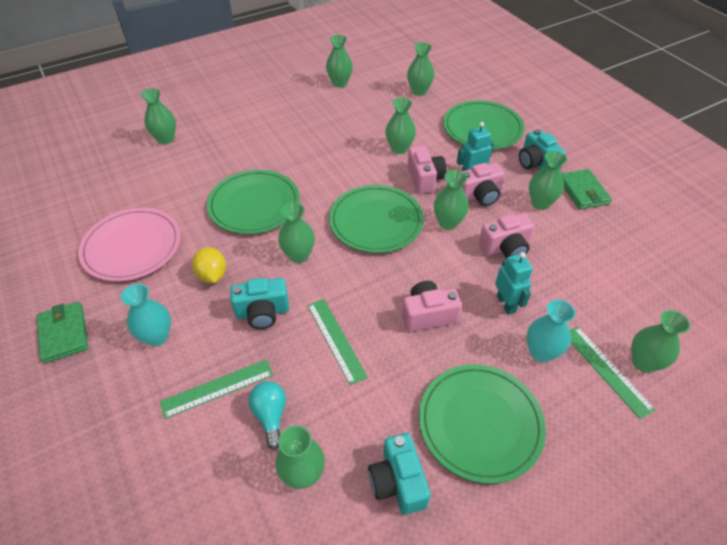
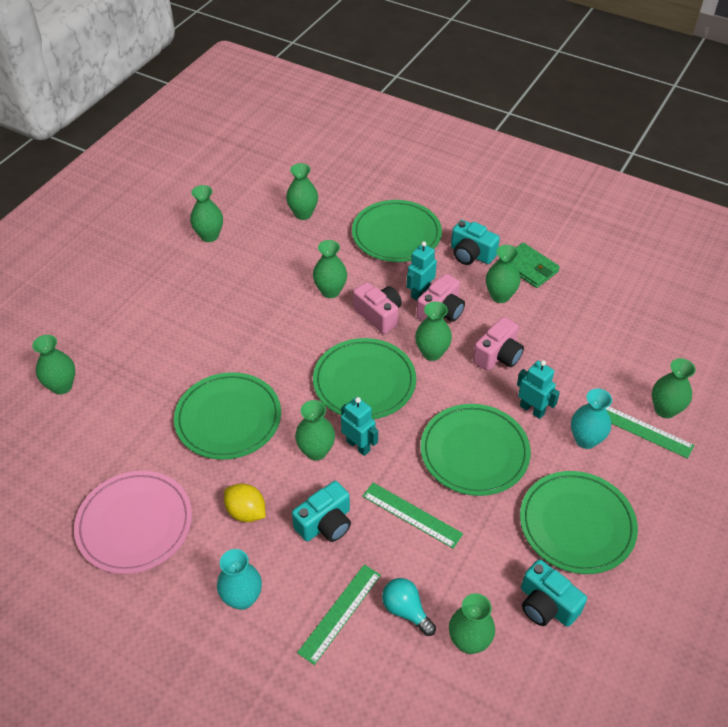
camera: 30 degrees left, 0 degrees up
green wallet [37,302,88,363] -> none
pink camera [402,281,462,332] -> green plate [420,404,531,496]
none -> turquoise robot [341,397,378,456]

